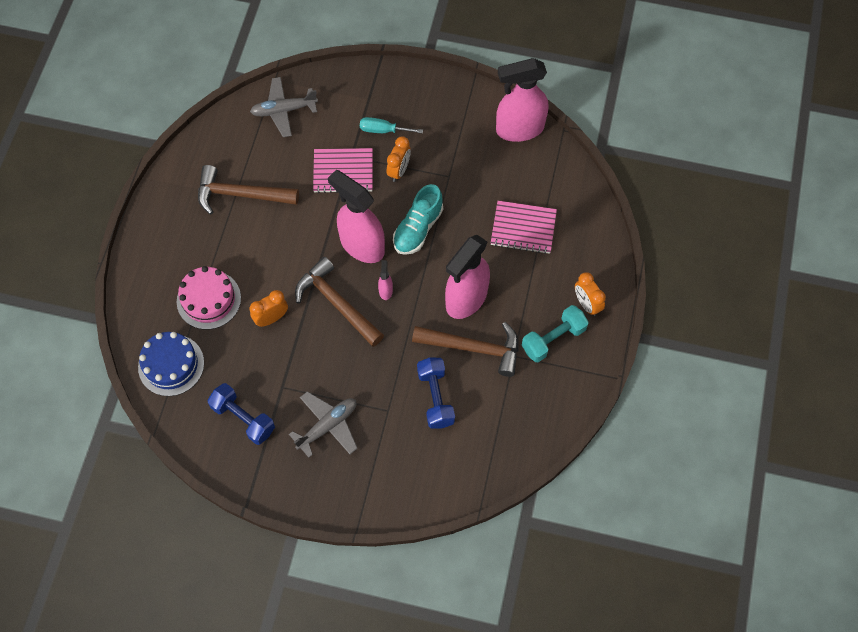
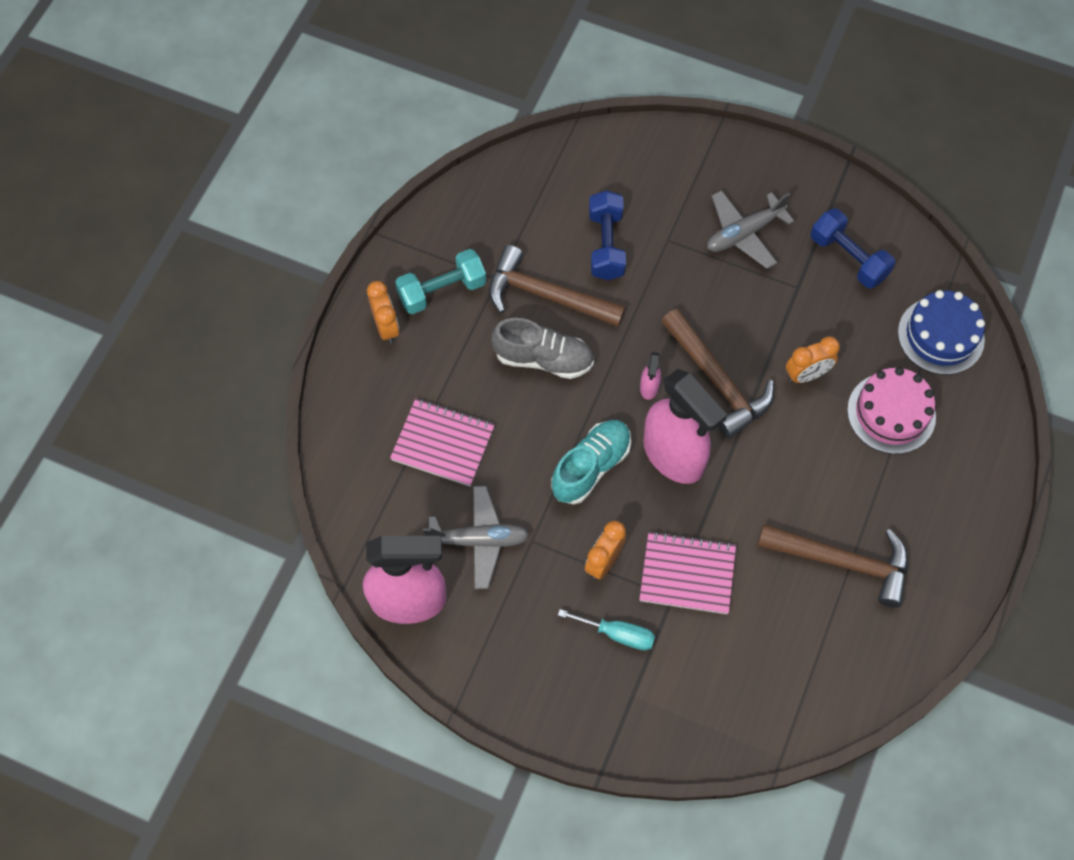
camera: 170 degrees left, 0 degrees up
grey plane [250,77,318,137] -> grey plane moved to [423,486,529,589]
pink spray bottle [445,235,490,319] -> grey shoe [491,318,594,379]

